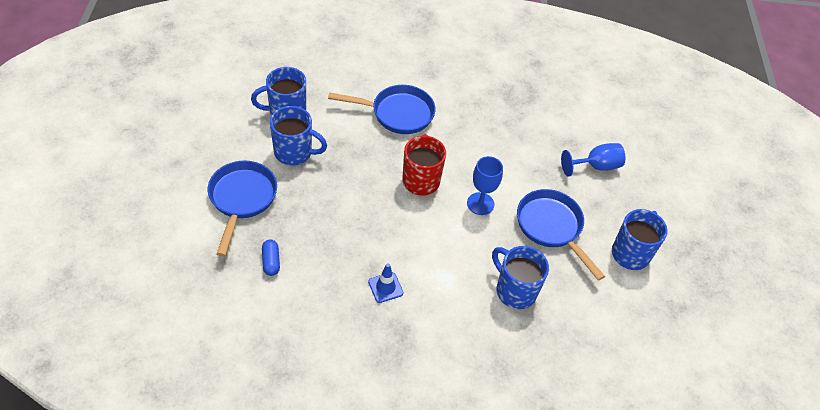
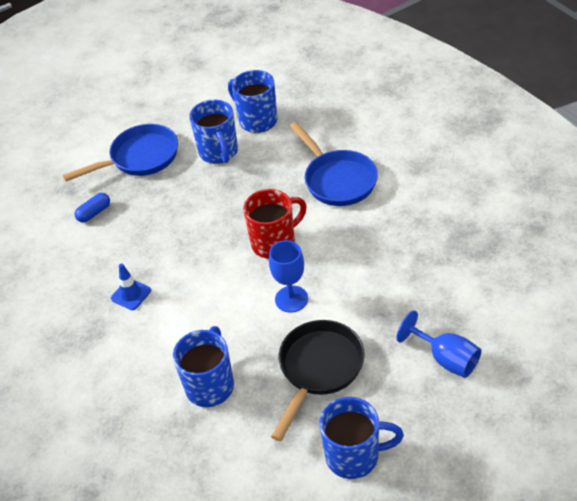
camera: 65 degrees right, 5 degrees down
blue pan [517,189,605,281] -> black pan [271,320,365,441]

